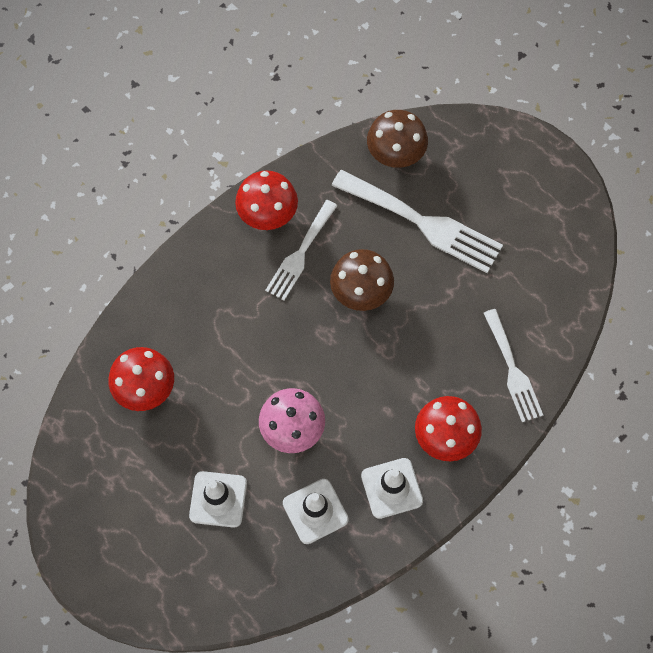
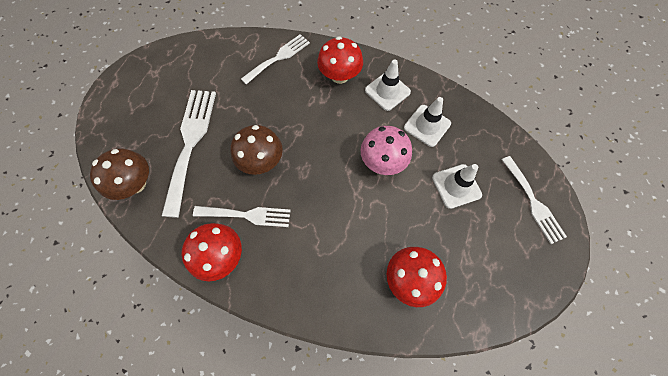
camera: 115 degrees left, 0 degrees up
none -> white fork [502,156,567,244]

